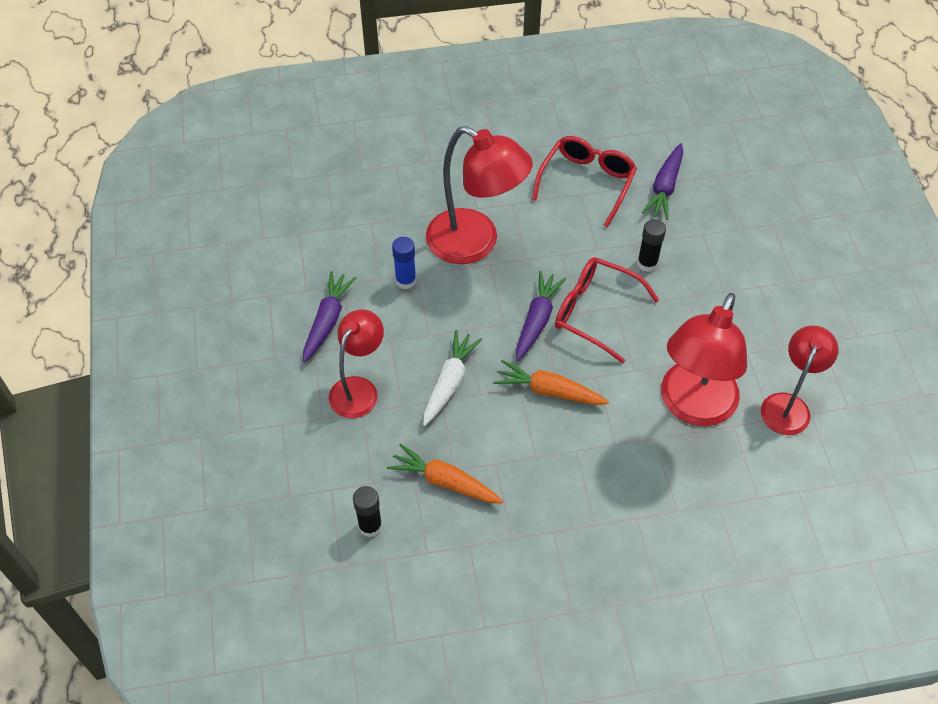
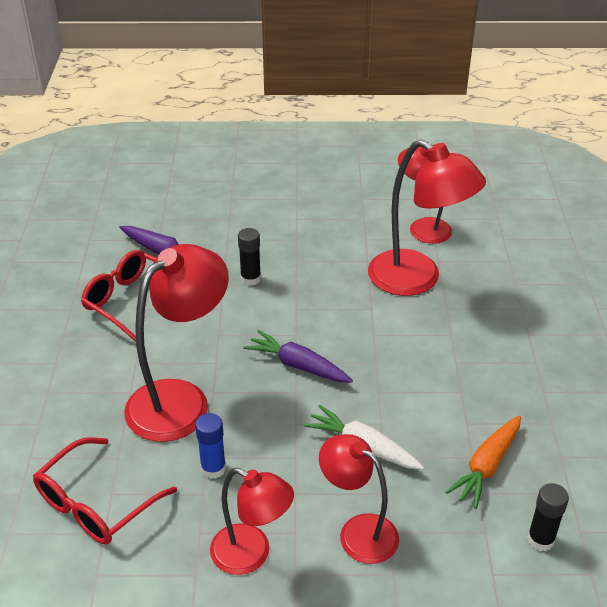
camera: 80 degrees left, 15 degrees down
purple carrot [303,271,357,362] -> red lamp [210,468,294,575]
orange carrot [494,360,609,405] -> none
red glasses [555,257,659,363] -> red glasses moved to [33,437,177,544]

